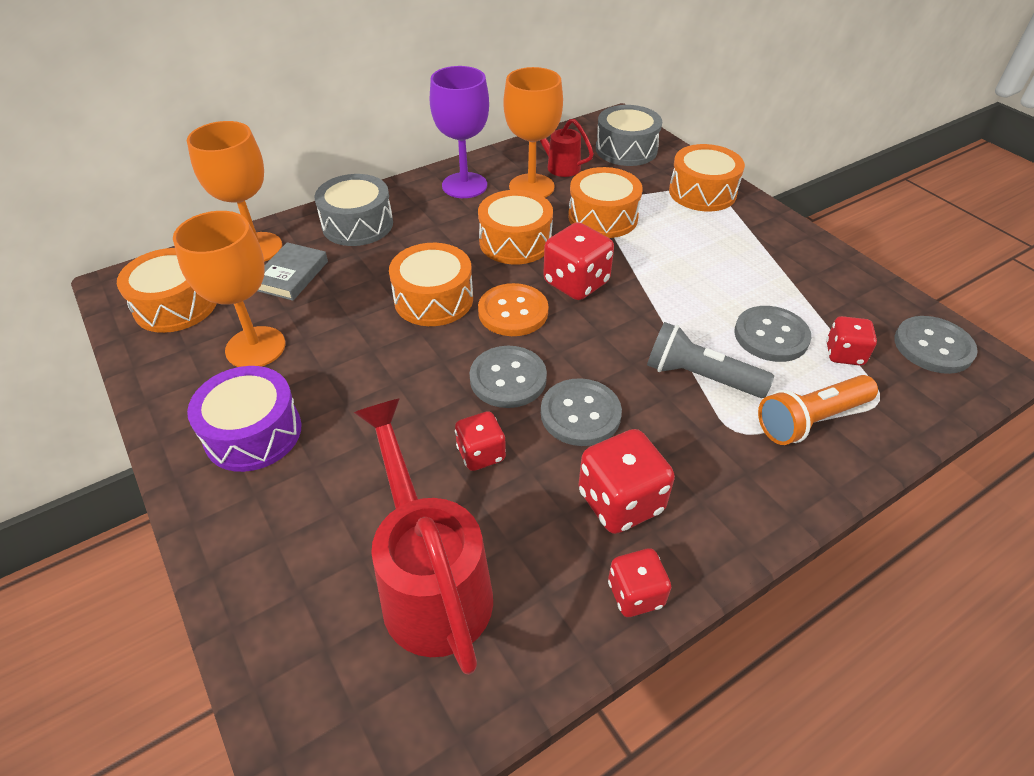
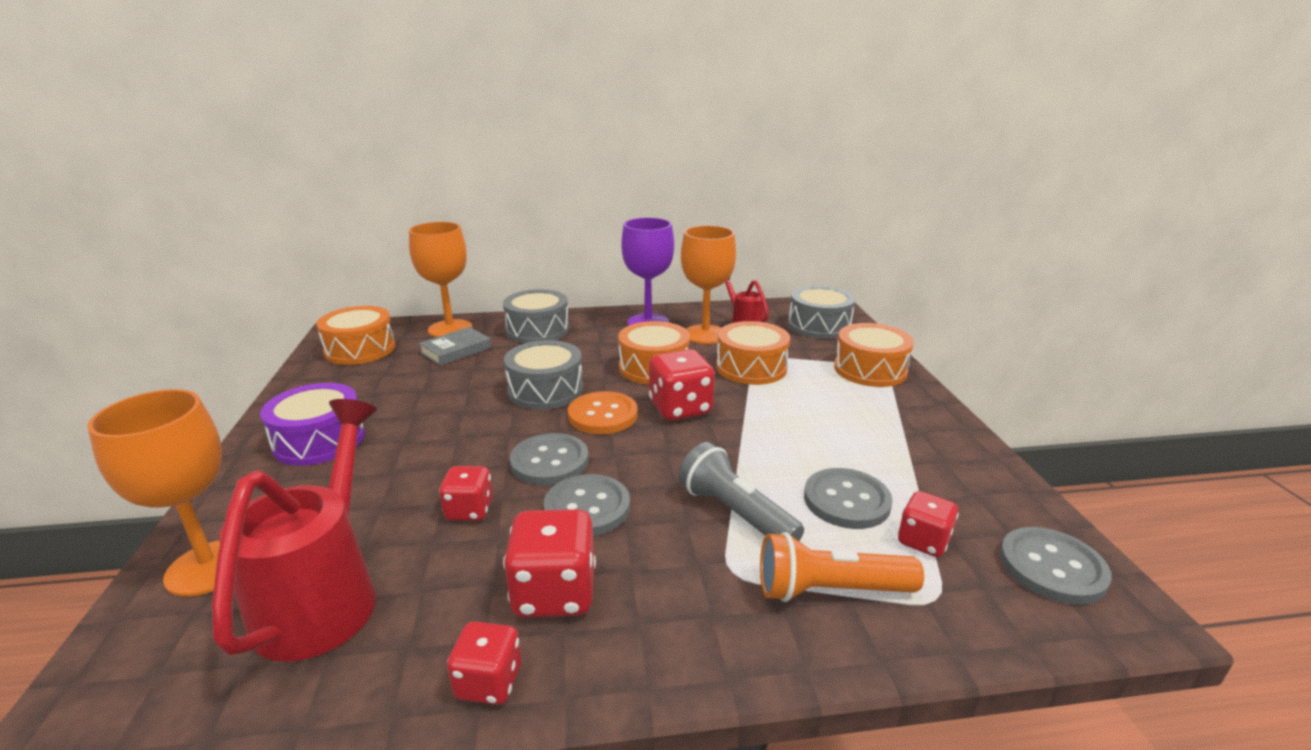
camera: 25 degrees right, 20 degrees down
orange goblet [173,211,285,367] -> orange goblet moved to [87,389,222,597]
orange drum [389,243,473,326] -> grey drum [504,340,583,410]

